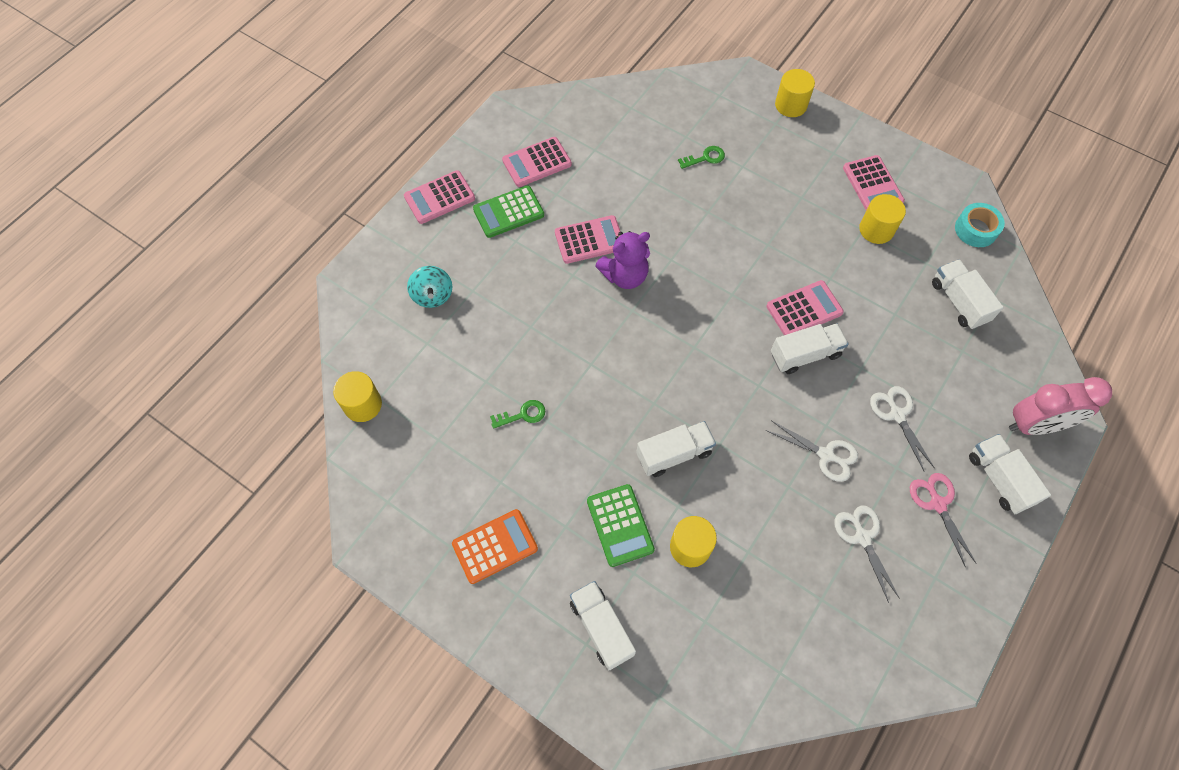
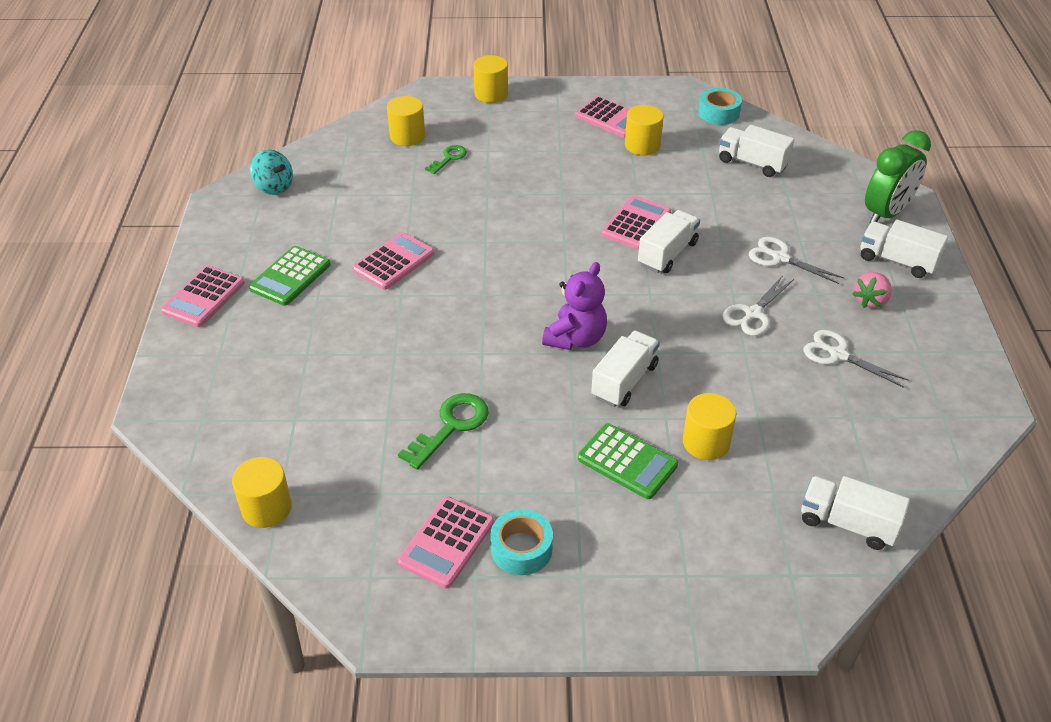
camera: 35 degrees left, 20 degrees down
turquoise spinning top [407,266,452,308] -> turquoise spinning top moved to [250,149,293,195]
orange calculator [452,509,538,584] -> turquoise tape [490,509,553,575]
green key [490,400,545,429] -> green key [398,393,489,470], size x1.62
pink calculator [502,137,572,187] -> pink calculator moved to [398,496,494,588]
white truck [570,581,636,670] -> white truck moved to [801,476,910,550]
purple teddy bear [595,231,650,289] -> purple teddy bear moved to [542,262,607,350]
white scissors [766,420,858,482] -> white scissors turned 135 degrees clockwise [722,275,794,336]
pink scissors [910,473,976,567] -> pink strawberry [852,272,892,308]
pink clock [1009,377,1112,435] -> green clock [865,130,931,223]
none -> yellow cylinder [387,96,425,146]

